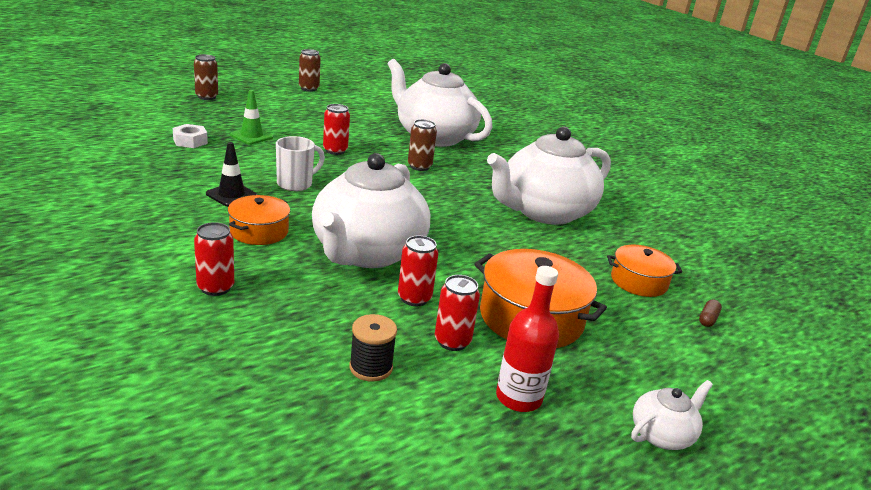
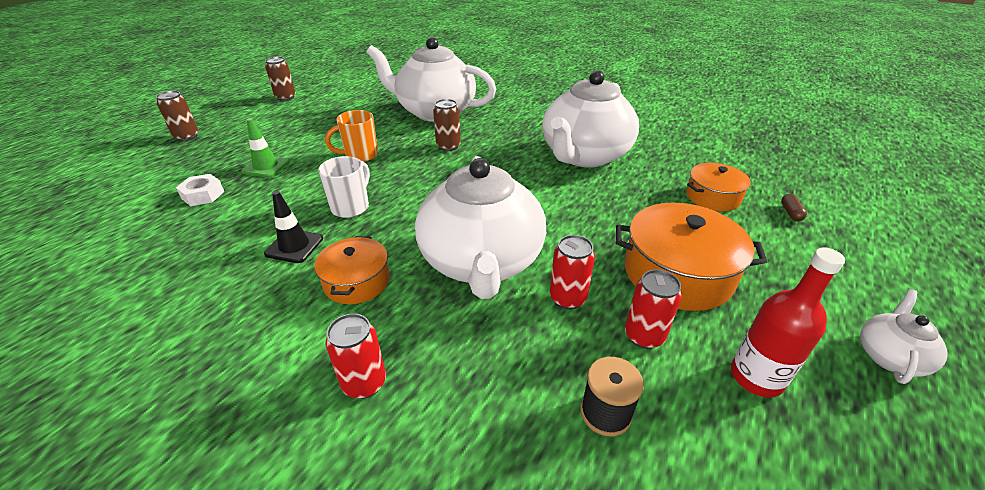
camera: 20 degrees left, 10 degrees up
red can [323,104,350,155] -> orange mug [325,110,378,162]

